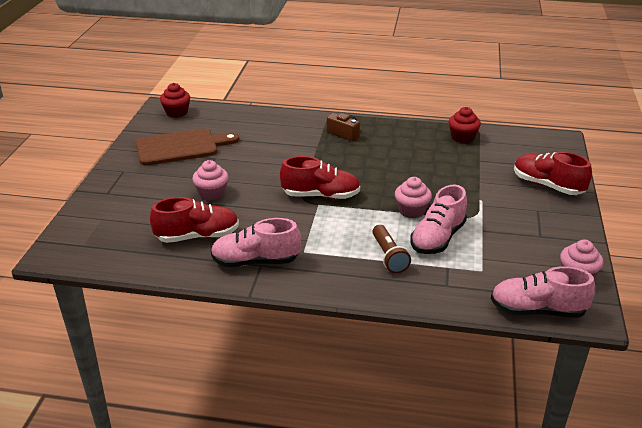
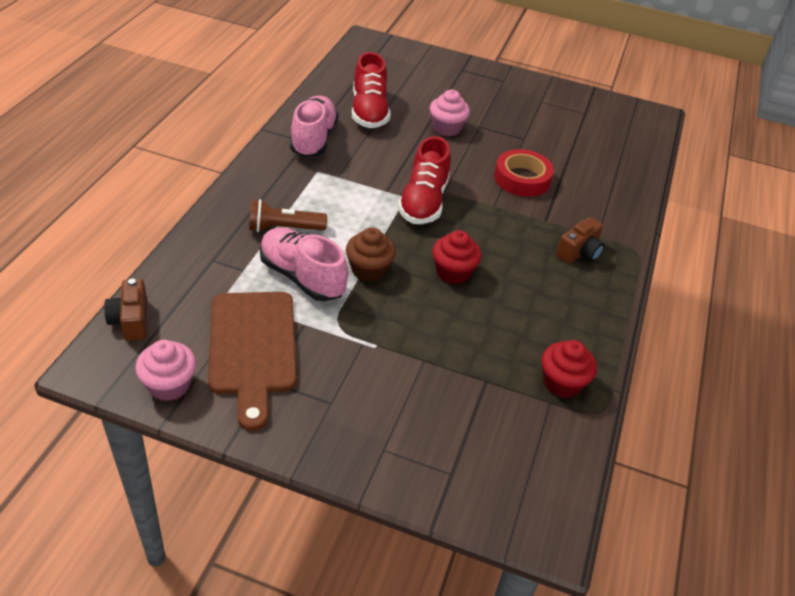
camera: 95 degrees right, 10 degrees up
brown cutting board [136,129,239,166] -> brown cutting board moved to [208,292,297,431]
red cupcake [160,83,190,118] -> red cupcake moved to [432,230,481,284]
pink cupcake [395,177,432,219] -> brown cupcake [346,227,396,282]
pink shoe [491,266,595,318] -> brown camera [104,279,147,341]
red shoe [514,152,592,195] -> none
none -> red tape [494,149,554,197]

